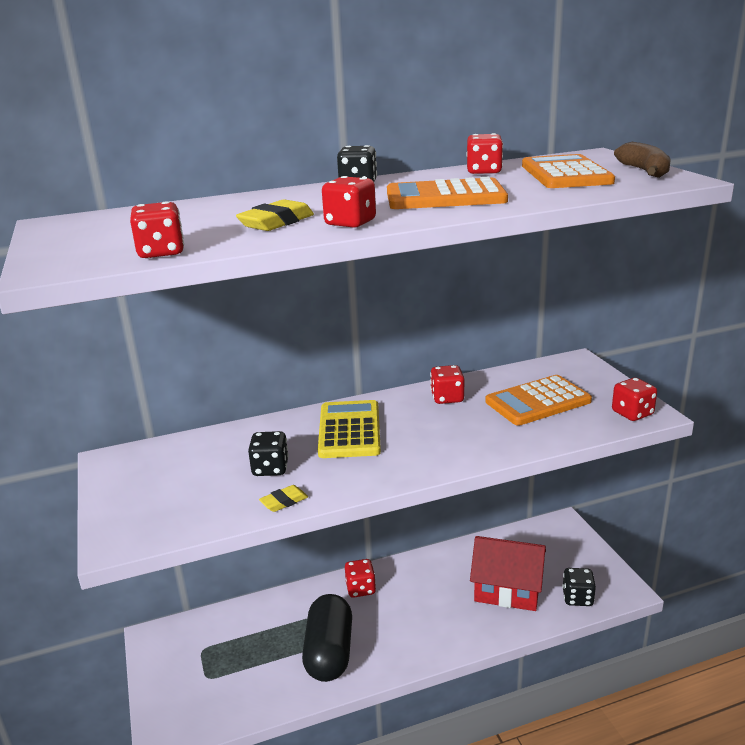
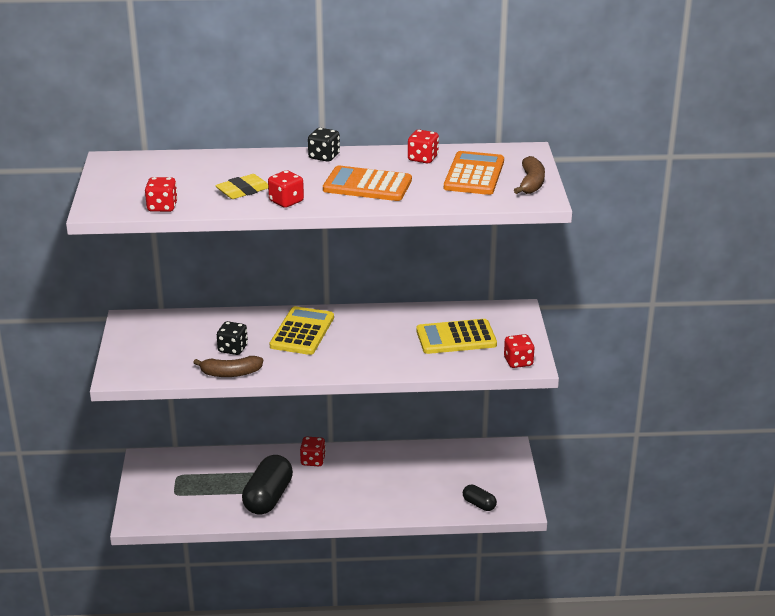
camera: 15 degrees right, 5 degrees up
yellow eraser [259,485,308,512] -> brown banana [193,356,263,377]
red dice [430,365,464,404] -> none
red house [470,536,546,611] -> none
orange calculator [485,375,592,425] -> yellow calculator [416,319,497,354]
black dice [562,568,596,606] -> black capsule [463,485,497,511]

